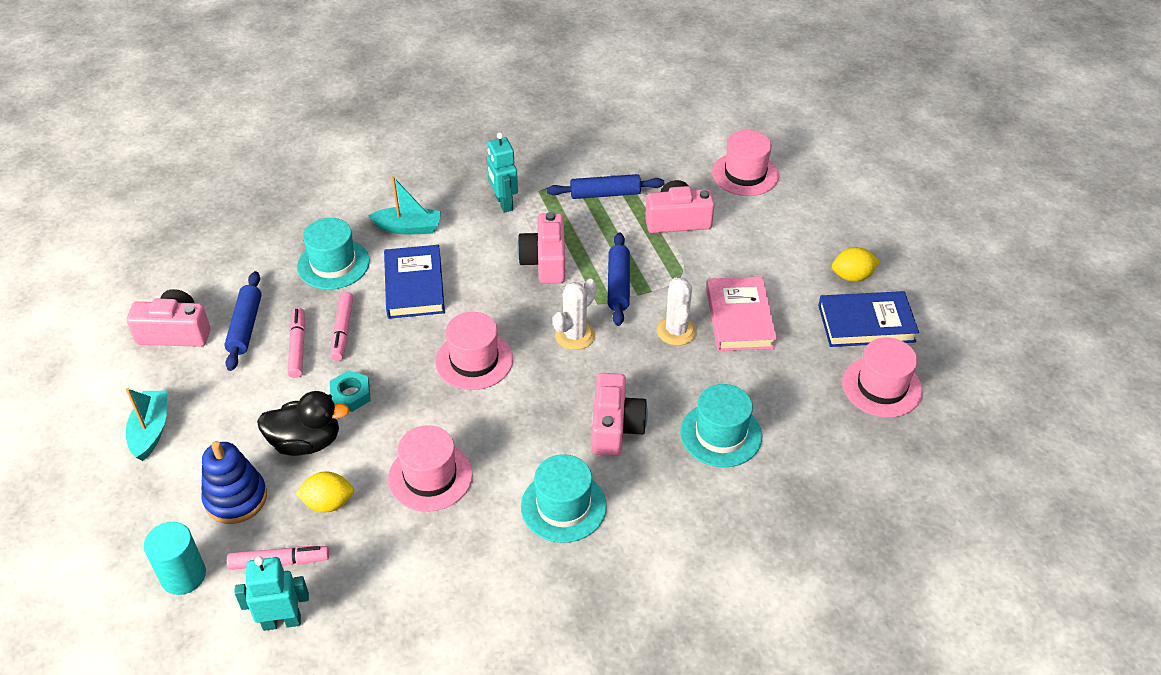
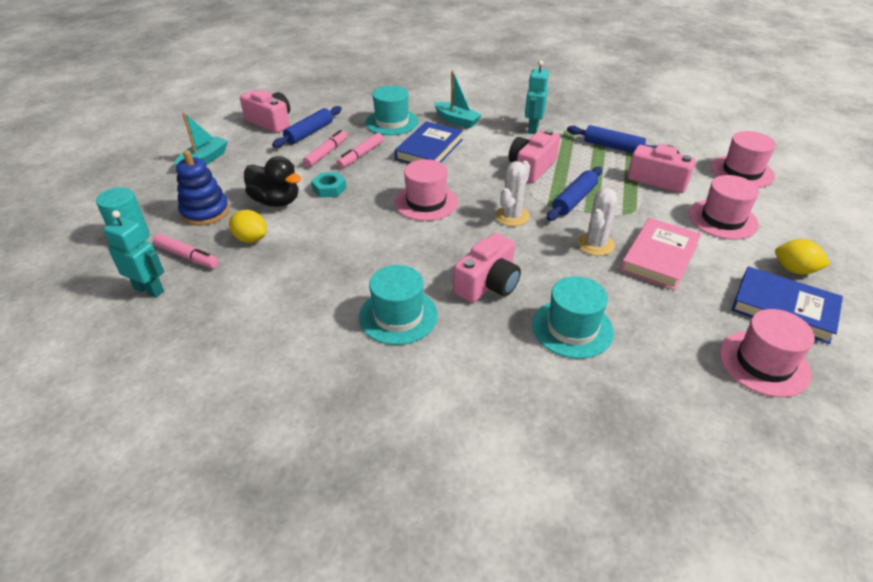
camera: 35 degrees right, 5 degrees down
pink hat [388,425,473,512] -> pink hat moved to [689,175,759,240]
white cactus [553,279,597,350] -> white cactus turned 45 degrees counterclockwise [495,161,530,226]

